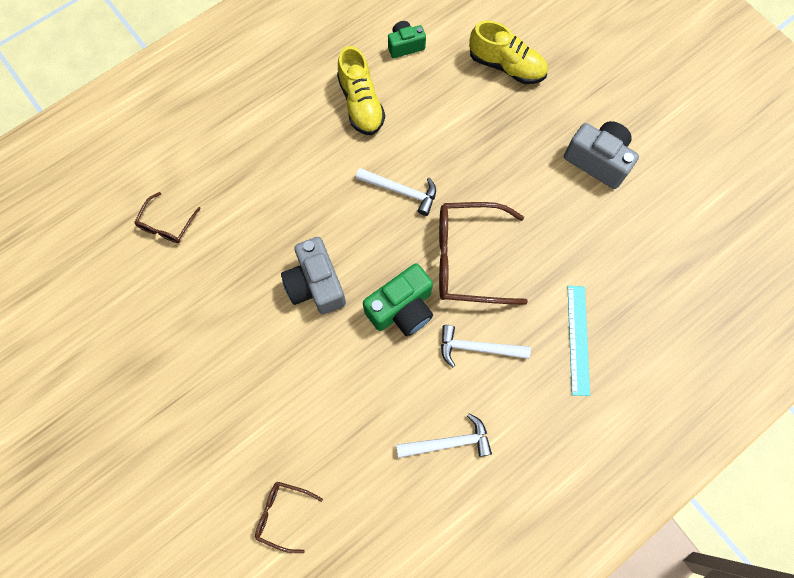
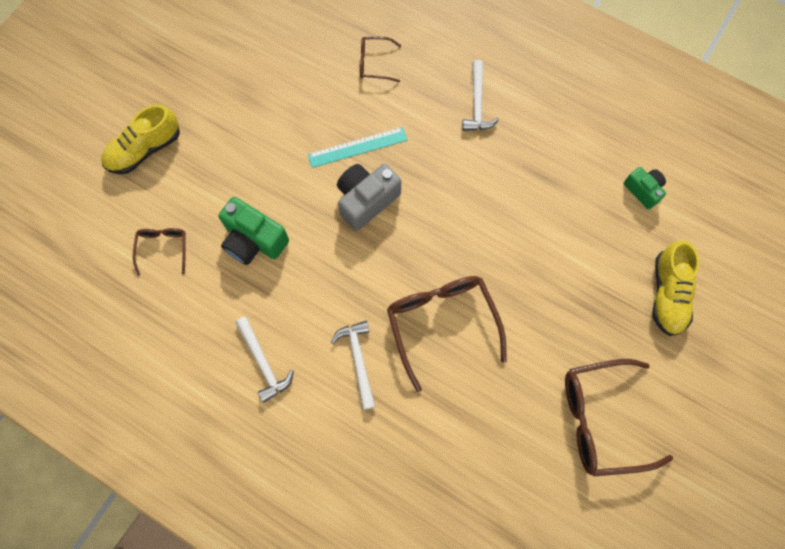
camera: 70 degrees right, 0 degrees up
yellow shoe [337,46,385,135] -> yellow shoe moved to [101,104,180,174]
white hammer [356,168,436,216] -> white hammer moved to [462,60,499,131]
green camera [363,263,433,336] -> green camera moved to [219,197,289,265]
grey camera [564,121,639,189] -> brown glasses [565,359,673,476]
turquoise ruler [567,286,590,396] -> turquoise ruler moved to [308,127,407,168]

